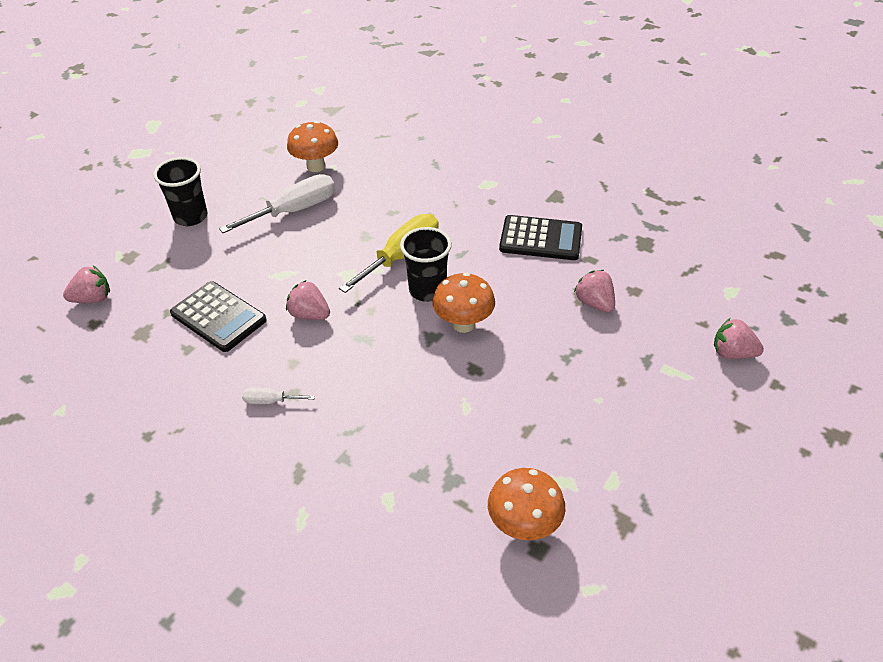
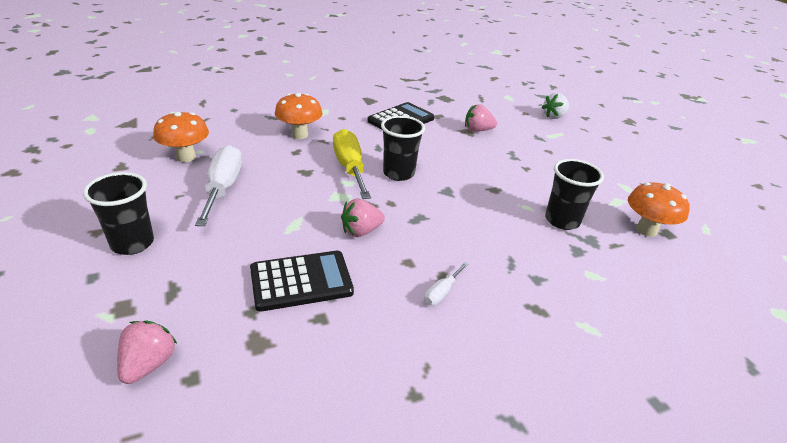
camera: 60 degrees left, 10 degrees down
orange mushroom [432,273,495,333] -> orange mushroom moved to [275,93,322,139]
pink strawberry [714,318,764,359] -> white strawberry [542,93,569,119]
none -> black cup [545,159,604,230]

